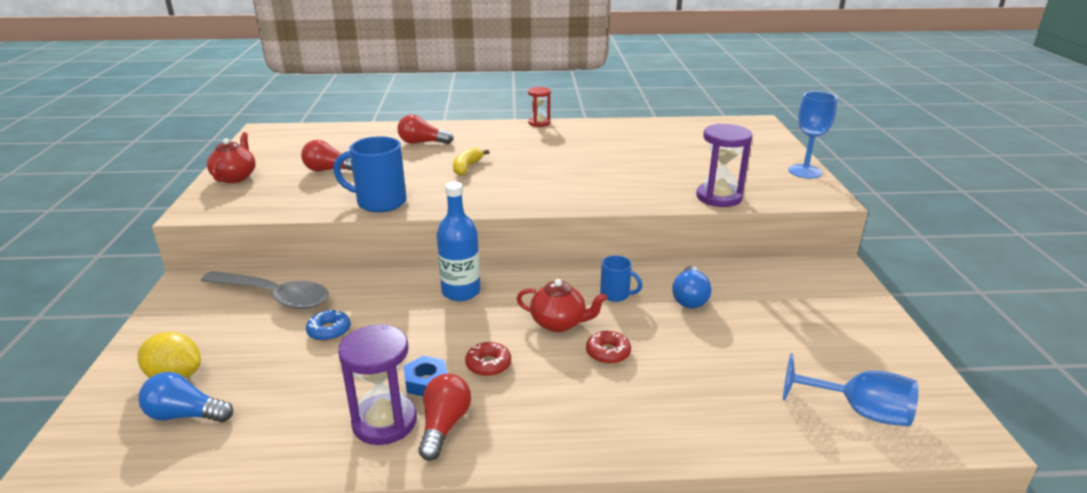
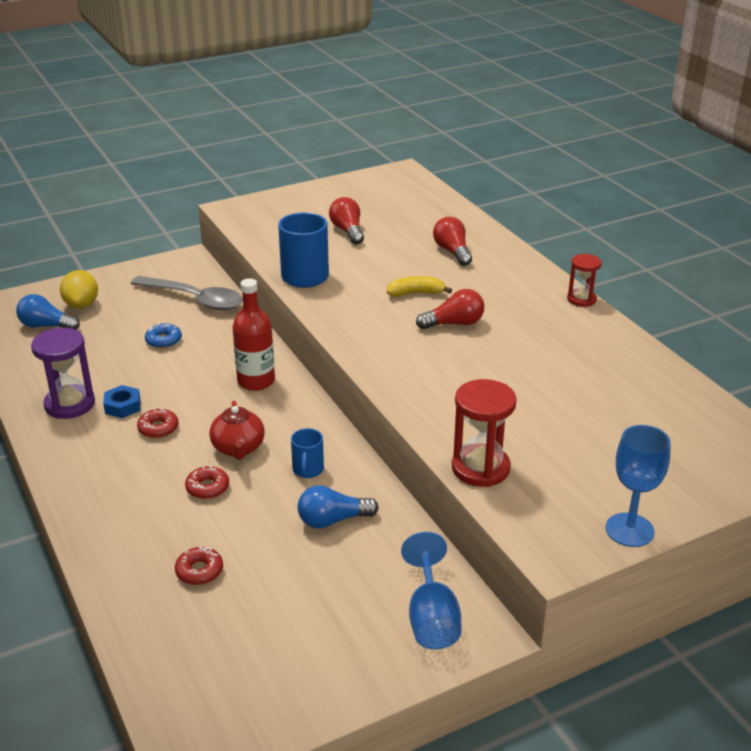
camera: 65 degrees right, 5 degrees up
blue light bulb [138,372,233,423] -> blue light bulb turned 60 degrees counterclockwise [16,294,80,330]
grey spoon [201,271,329,309] -> grey spoon turned 60 degrees counterclockwise [131,276,243,311]
red teapot [207,132,256,183] -> none
red light bulb [418,374,471,461] -> red light bulb moved to [416,289,484,329]
blue bottle [437,182,480,301] -> red bottle [233,278,275,391]
purple hourglass [696,124,753,207] -> red hourglass [452,379,517,487]
blue goblet [783,353,918,427] -> blue goblet moved to [401,532,462,649]
none -> red donut [175,547,223,585]

